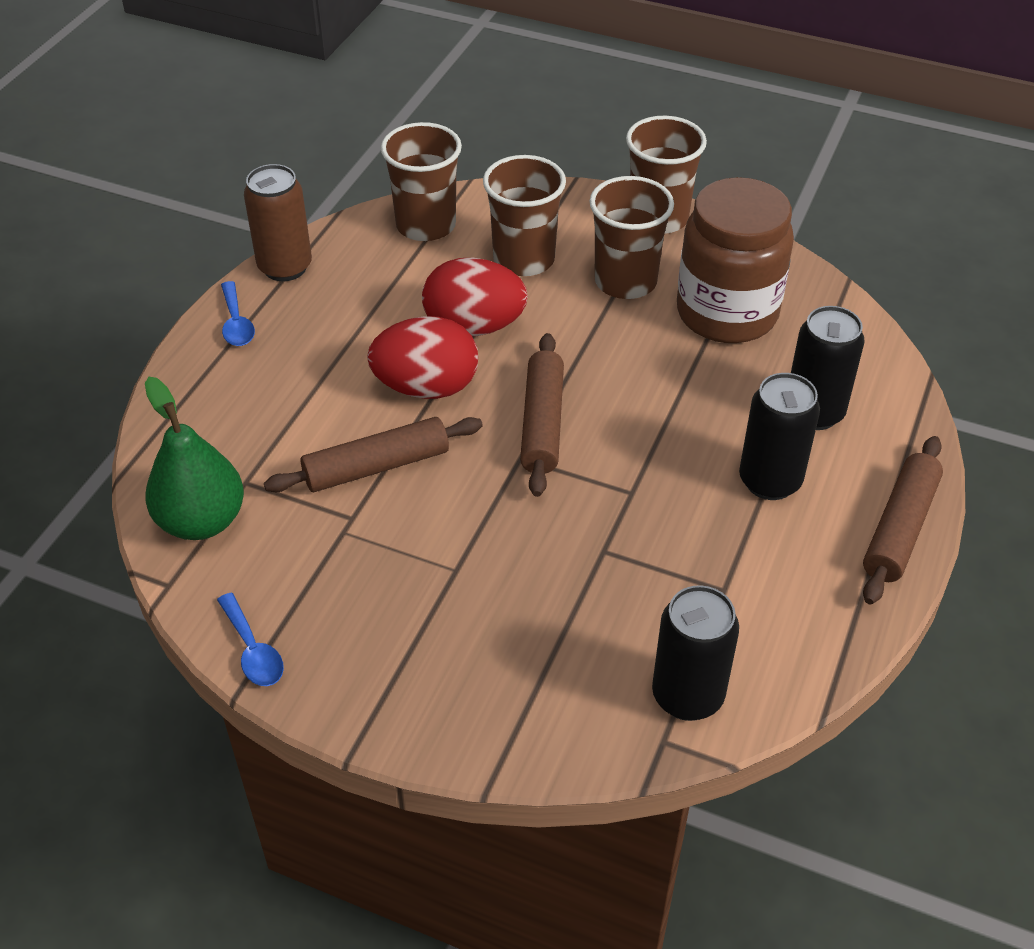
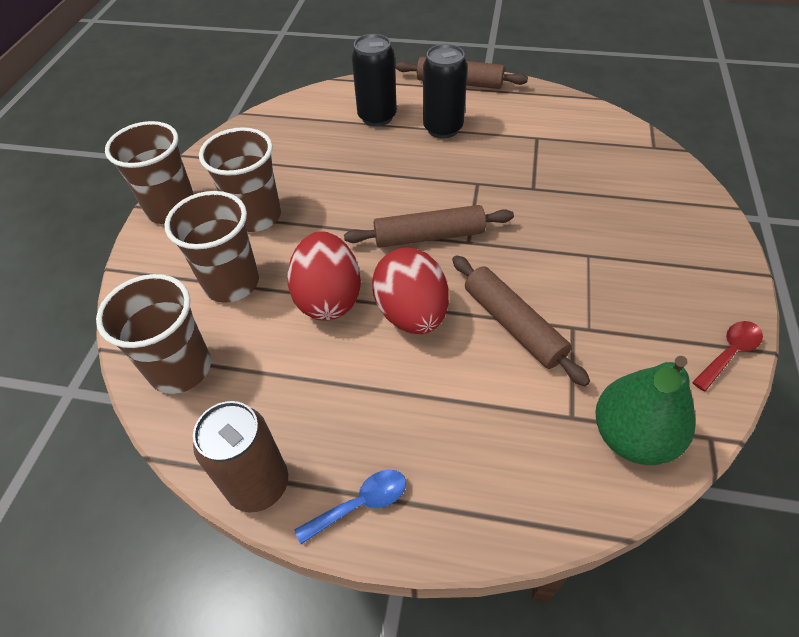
camera: 100 degrees left, 5 degrees up
blue spoon [217,593,284,686] -> red spoon [692,321,763,392]
black can [652,585,739,721] -> none
brown jar [677,177,794,343] -> none

